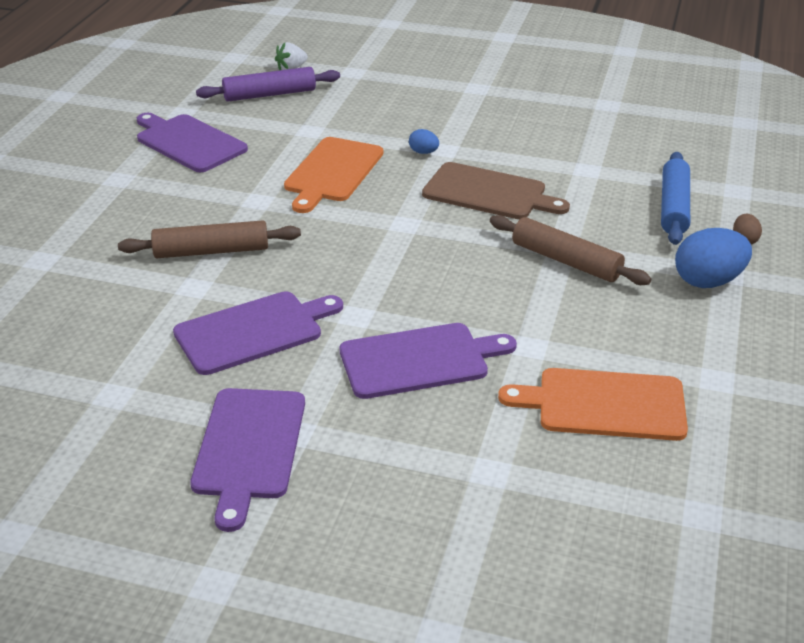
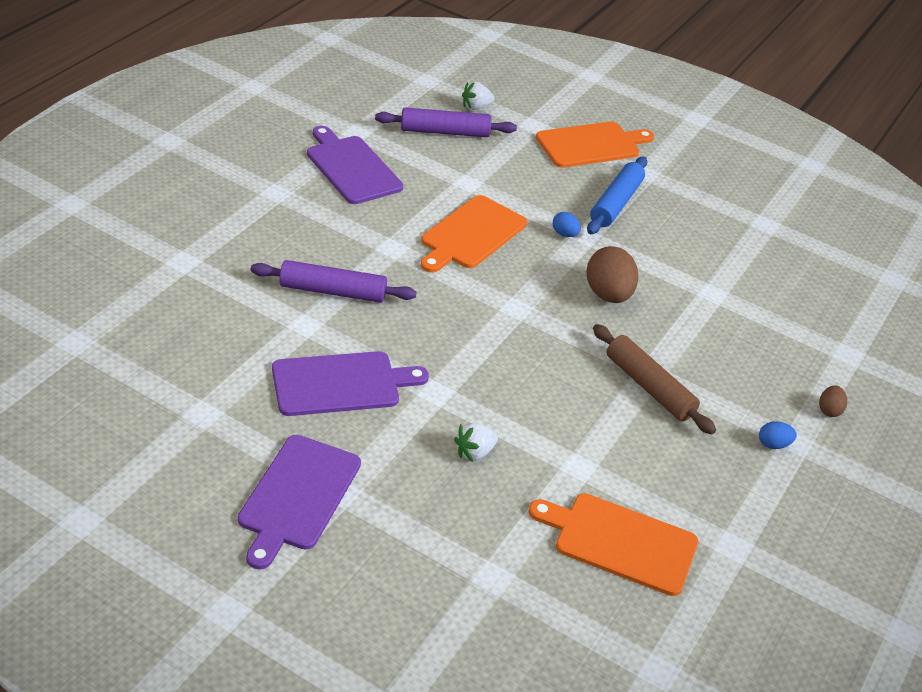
camera: 10 degrees right, 5 degrees up
brown rolling pin [118,220,301,258] -> purple rolling pin [251,260,417,303]
purple cutting board [339,323,517,399] -> white strawberry [454,423,498,462]
brown cutting board [422,162,570,219] -> brown egg [586,246,638,303]
blue rolling pin [661,152,690,245] -> blue rolling pin moved to [587,156,647,234]
blue egg [675,228,752,288] -> blue egg [759,421,797,449], size x0.49
none -> orange cutting board [536,121,654,168]

